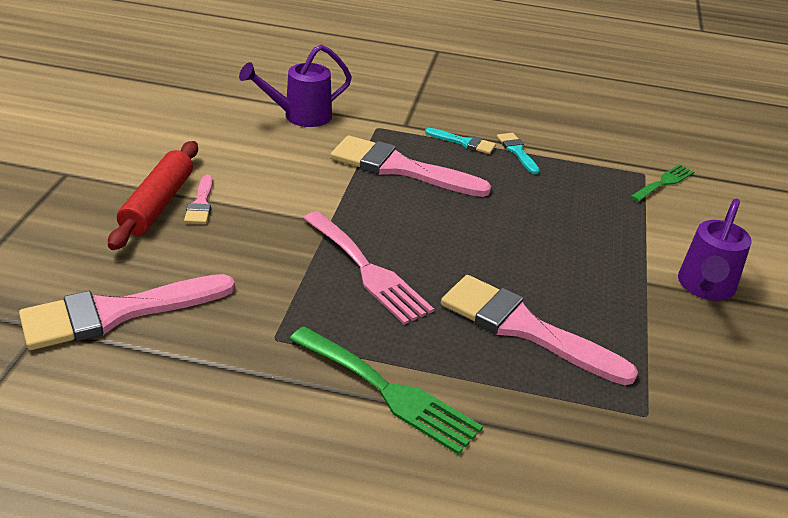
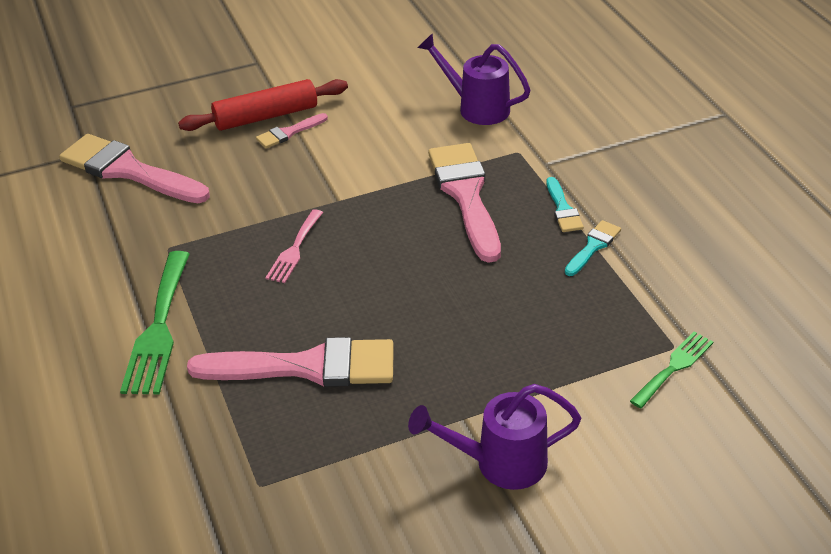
camera: 60 degrees right, 5 degrees up
pink fork [303,211,434,325] -> pink fork [265,209,323,283], size x0.59
pink brush [441,275,638,385] -> pink brush turned 90 degrees clockwise [187,337,394,387]
green fork [630,164,694,202] -> green fork turned 60 degrees counterclockwise [630,331,713,408]

